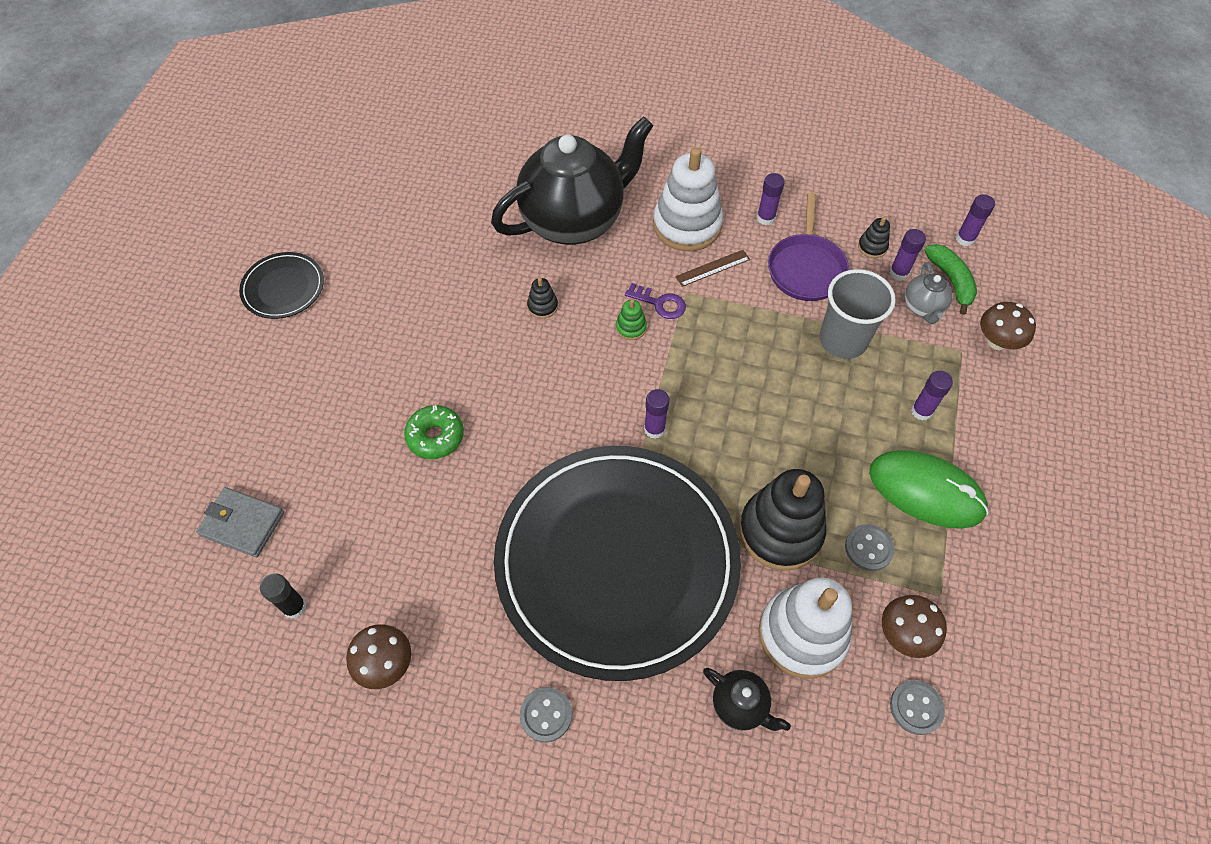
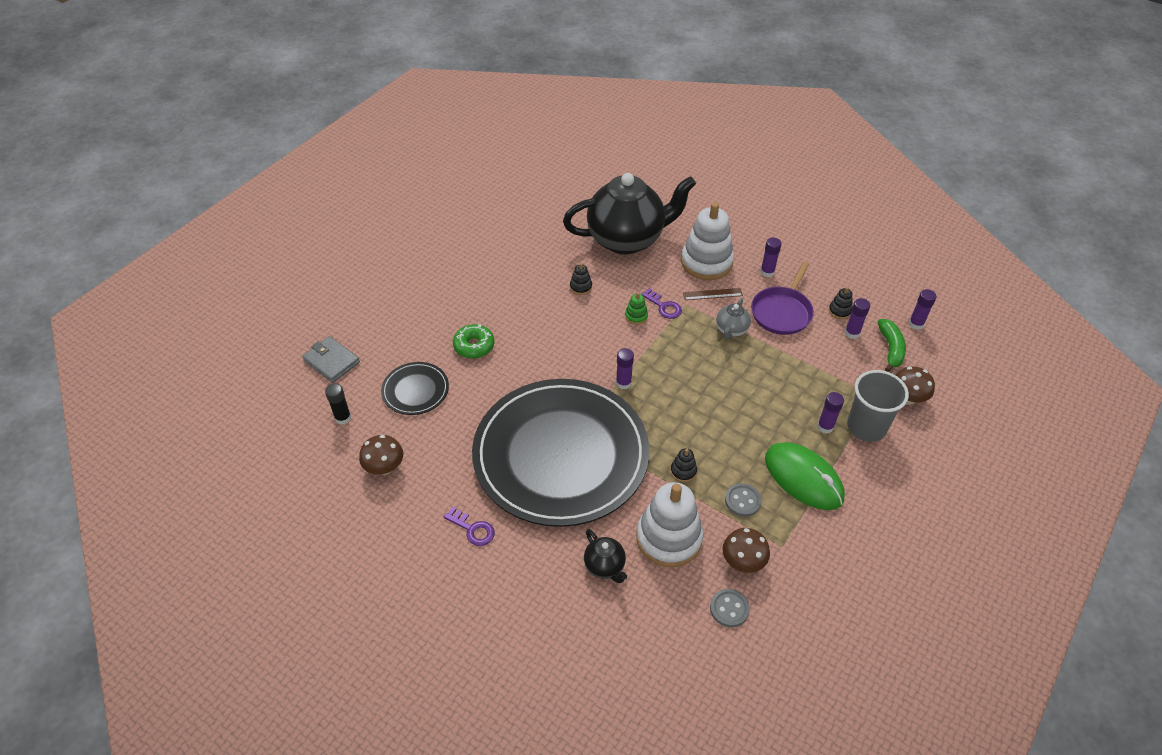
camera: 20 degrees right, 10 degrees down
black plate [239,252,324,319] -> black plate moved to [381,362,449,415]
grey button [520,687,572,742] -> purple key [444,507,495,546]
black stacking toy [739,469,826,571] -> black stacking toy [671,448,697,482], size x0.42
grey cup [820,269,896,359] -> grey cup moved to [847,370,909,442]
grey teapot [905,262,953,324] -> grey teapot moved to [716,298,751,340]

